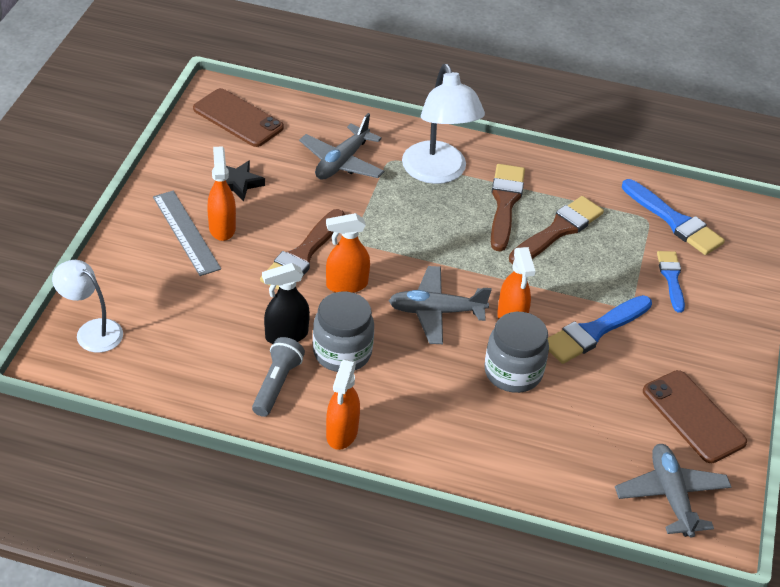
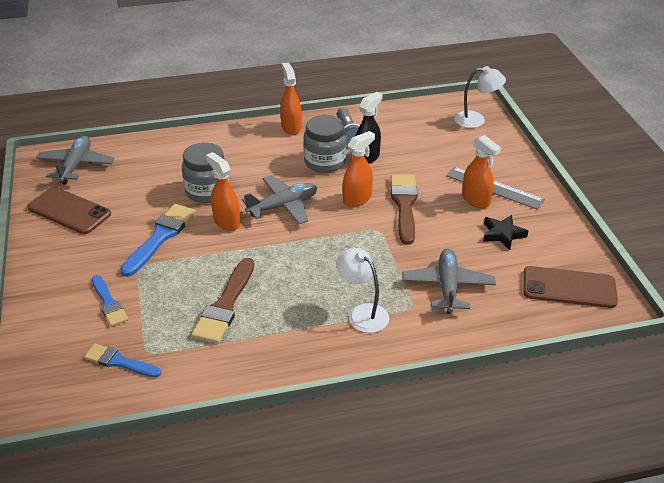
camera: 155 degrees right, 5 degrees down
white lamp [402,64,485,184] -> white lamp [336,248,389,333], size x0.61
brown brush [491,164,525,252] -> none
grey plane [615,444,731,538] -> grey plane turned 135 degrees counterclockwise [36,136,115,185]
blue brush [622,179,725,255] -> blue brush [84,344,161,378], size x0.64

